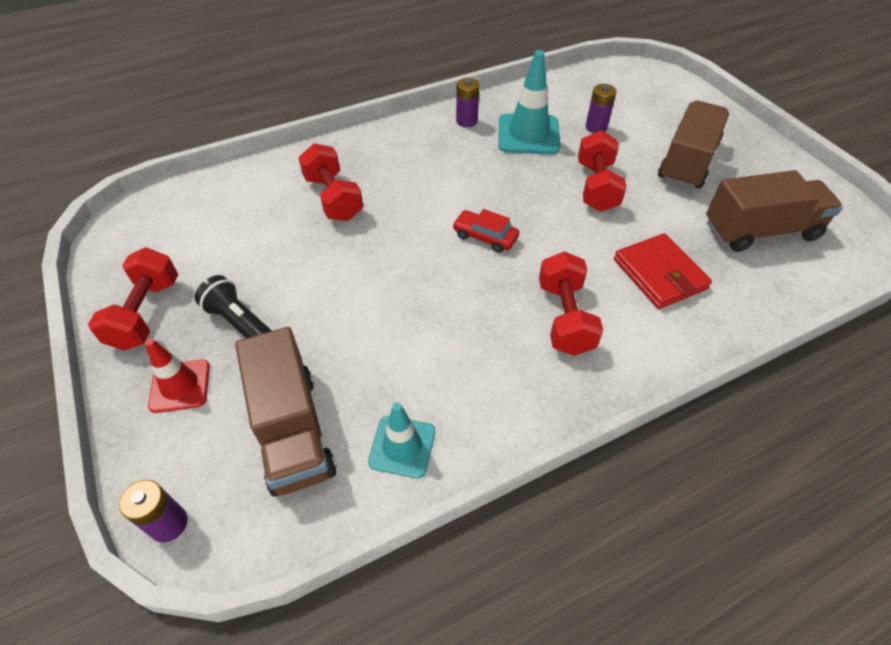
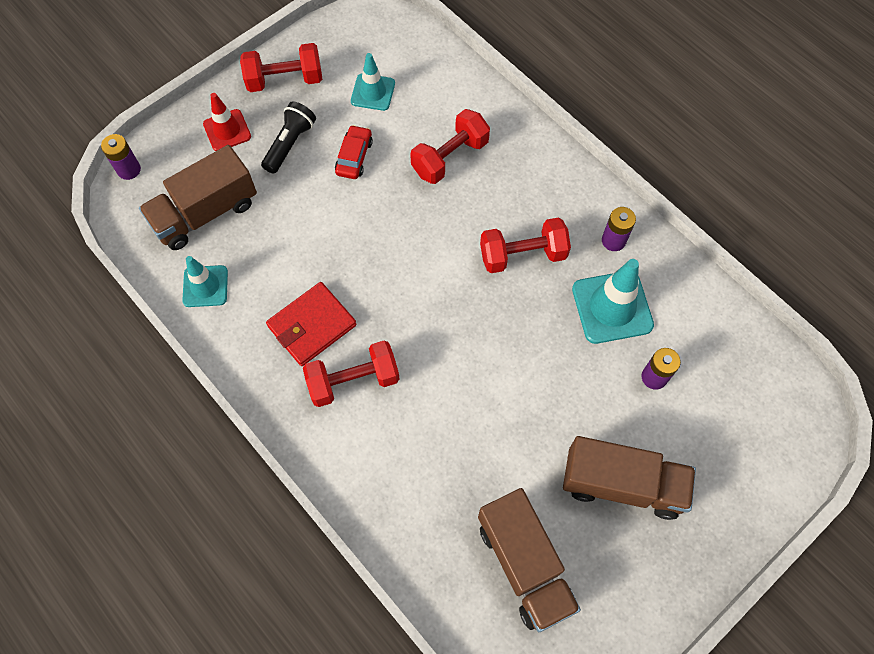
camera: 75 degrees right, 15 degrees up
red car [453,209,519,253] -> red car moved to [335,125,373,179]
red dumbbell [578,130,626,212] -> red dumbbell moved to [480,217,571,273]
red wallet [614,233,712,309] -> red wallet moved to [266,282,357,366]
none -> turquoise traffic cone [351,53,395,111]

